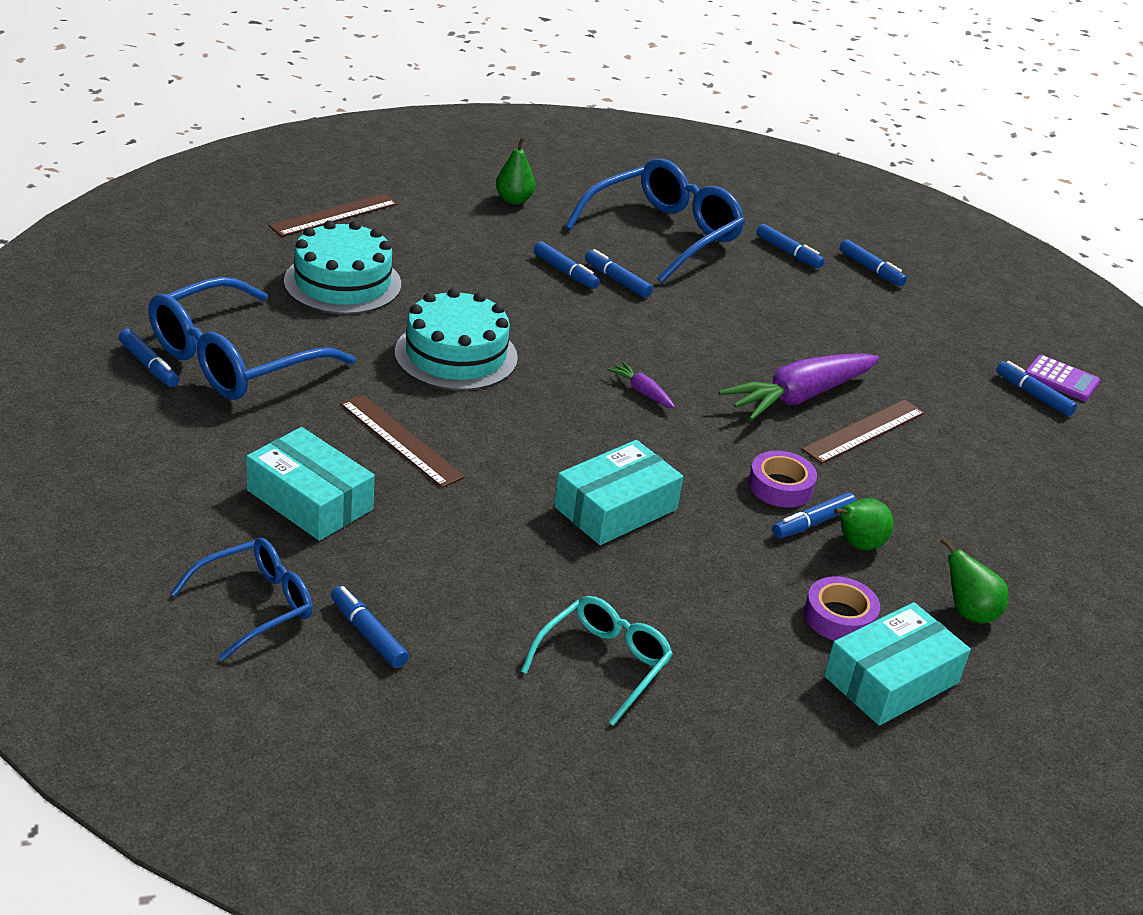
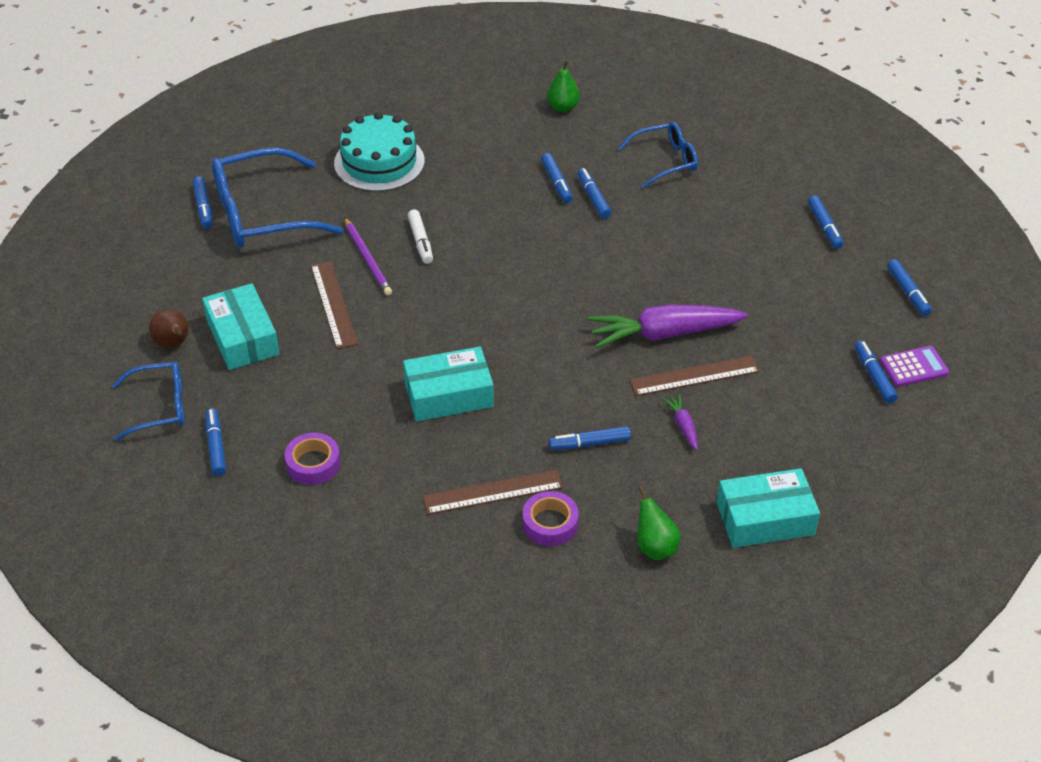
camera: 30 degrees right, 10 degrees up
brown ruler [269,193,398,237] -> brown ruler moved to [423,470,563,515]
turquoise cake [395,288,518,391] -> white marker [408,210,433,264]
turquoise glasses [521,596,673,726] -> none
blue glasses [565,159,745,283] -> blue glasses [618,122,698,188], size x0.59
purple carrot [607,362,675,408] -> purple carrot moved to [662,393,698,450]
purple tape [748,451,817,508] -> purple tape moved to [285,433,340,485]
blue marker [756,224,825,269] -> blue marker moved to [887,259,932,316]
turquoise box [824,602,971,726] -> turquoise box moved to [717,468,820,548]
green pear [834,498,894,550] -> none
purple calculator [1025,355,1100,401] -> purple calculator turned 75 degrees counterclockwise [880,346,949,387]
none -> brown pear [149,309,189,348]
none -> purple pencil [344,217,392,295]

